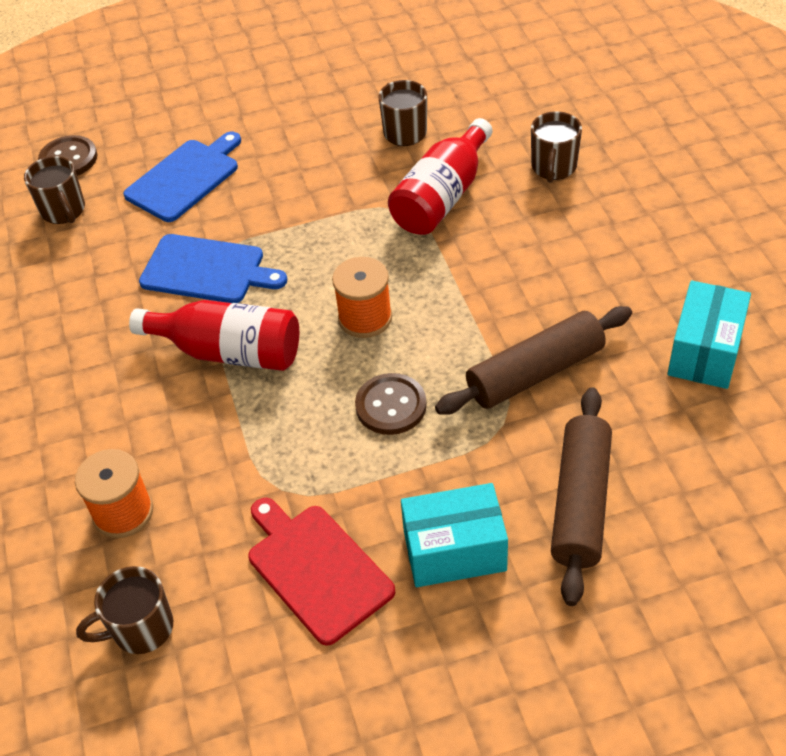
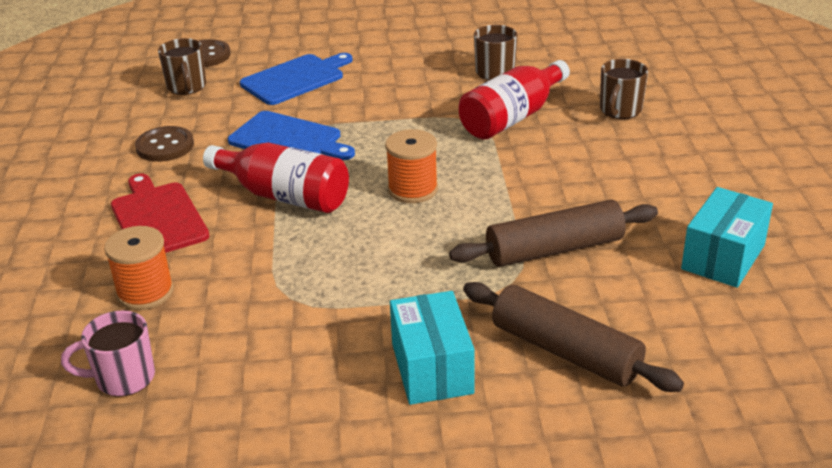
camera: 10 degrees right, 15 degrees down
brown mug [76,566,173,654] -> pink mug [61,310,155,397]
red cutting board [248,498,396,646] -> red cutting board moved to [111,173,209,253]
brown button [355,373,427,435] -> brown button moved to [135,126,194,162]
turquoise box [401,483,508,587] -> turquoise box turned 75 degrees clockwise [390,291,474,405]
brown rolling pin [551,387,612,606] -> brown rolling pin turned 75 degrees counterclockwise [463,282,684,392]

